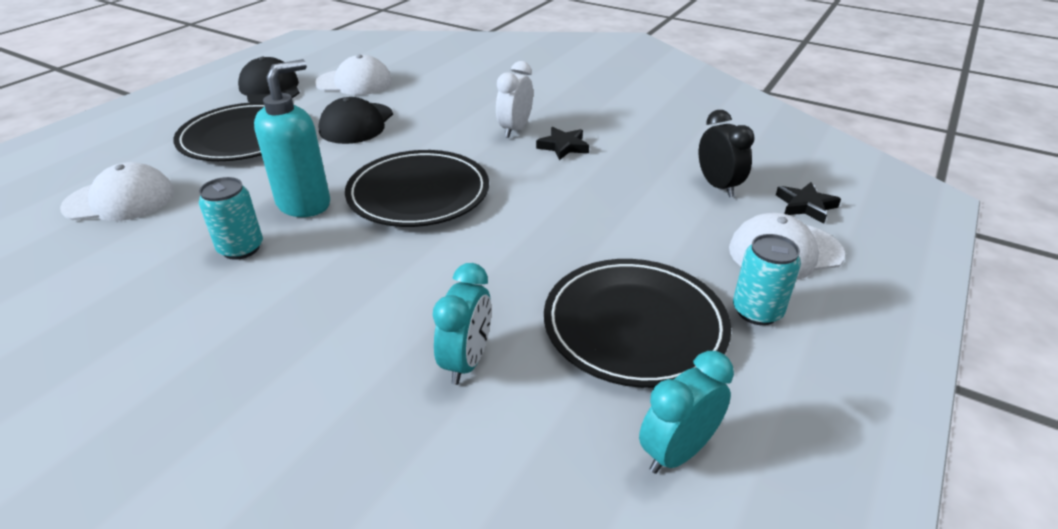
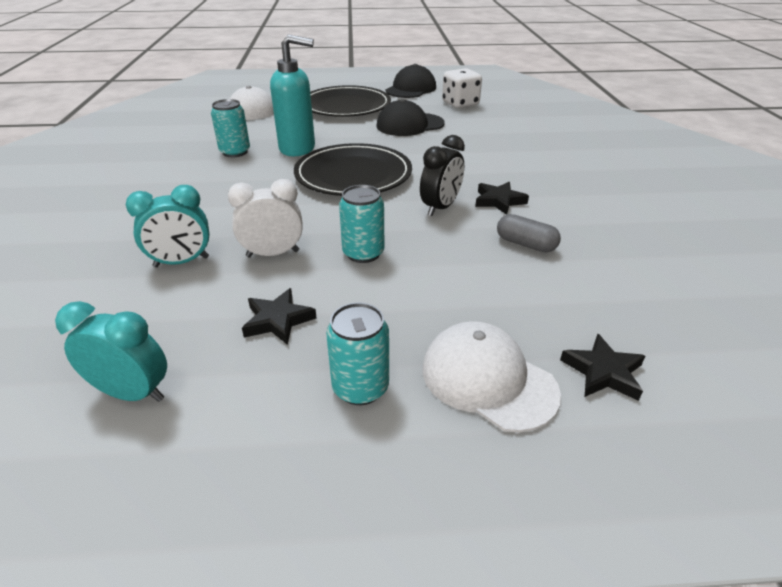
camera: 55 degrees right, 0 degrees up
white cap [315,54,392,95] -> white dice [442,68,482,108]
white clock [496,61,533,138] -> white clock moved to [228,179,303,257]
black plate [544,259,731,388] -> black star [242,288,317,345]
black clock [699,110,755,197] -> black clock moved to [420,135,465,216]
none -> turquoise can [339,185,384,263]
none -> grey capsule [497,214,561,252]

